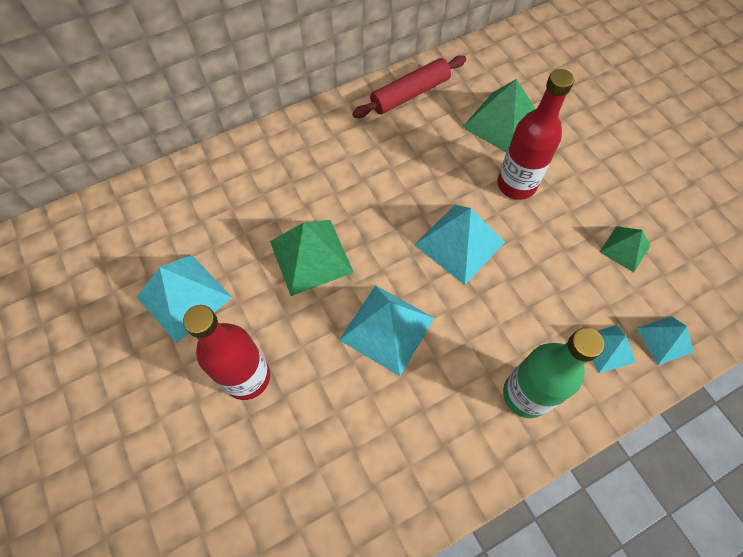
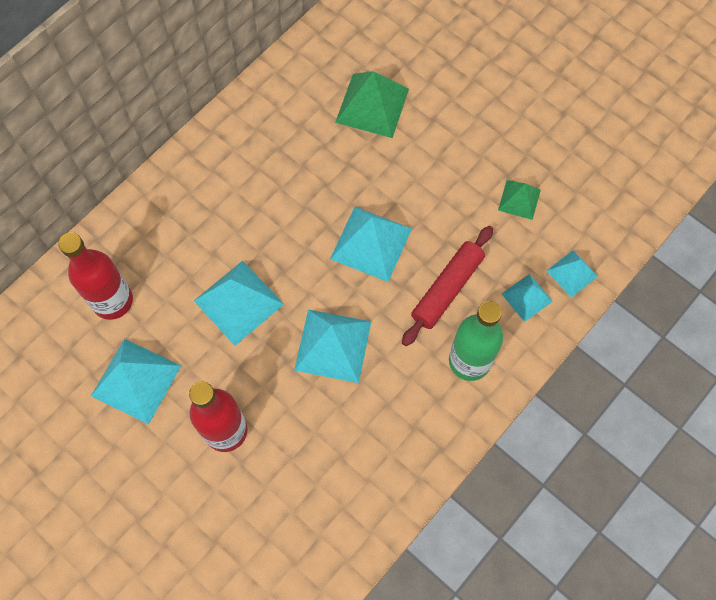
camera: 20 degrees left, 5 degrees up
green pyramid [270,220,354,296] -> turquoise pyramid [194,261,284,346]
red rolling pin [352,55,466,118] -> red rolling pin moved to [402,226,493,346]
red bottle [497,69,574,200] -> red bottle moved to [58,232,133,320]

